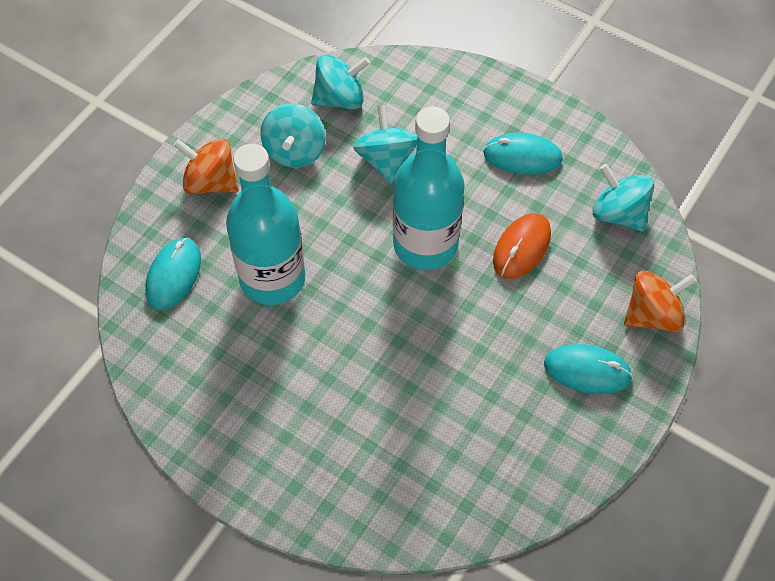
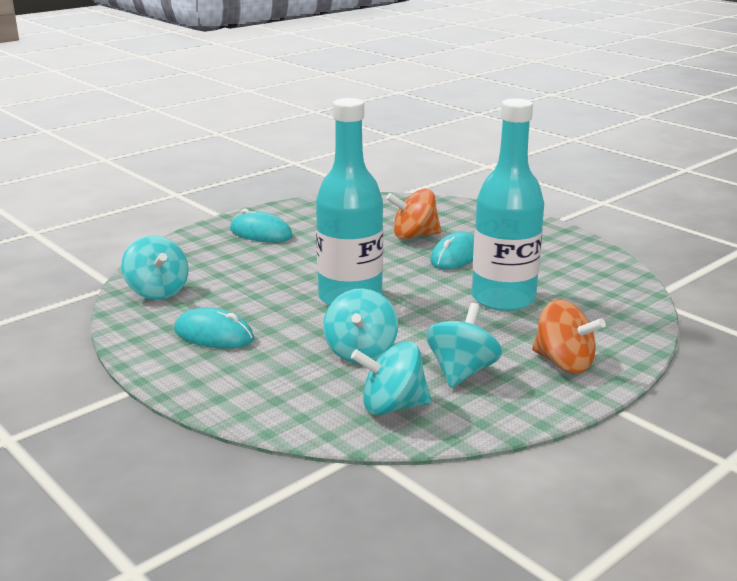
camera: 165 degrees left, 35 degrees down
turquoise mouse [146,237,201,310] -> turquoise mouse moved to [430,231,474,269]
orange mouse [493,213,551,279] -> none
orange spinning top [624,270,697,332] -> orange spinning top moved to [386,188,442,239]

